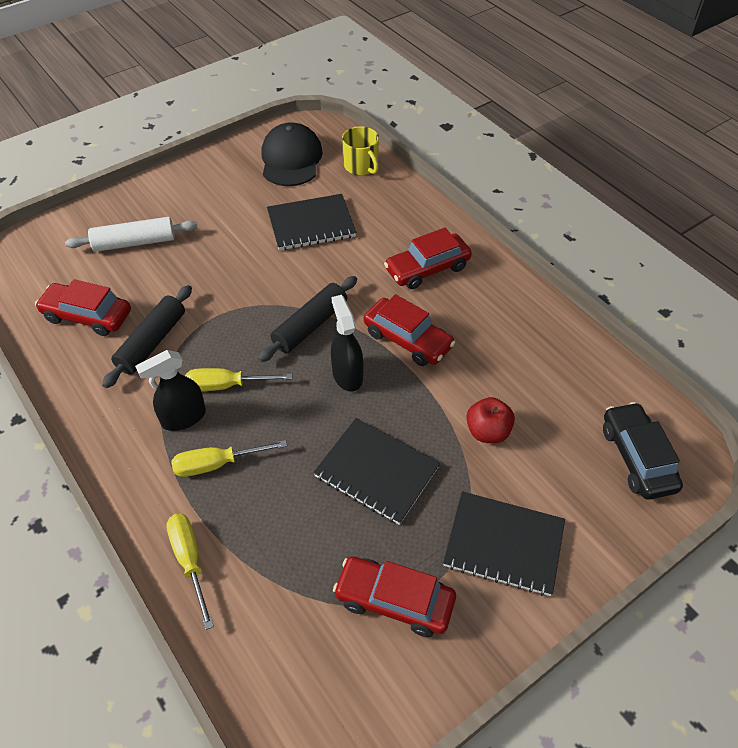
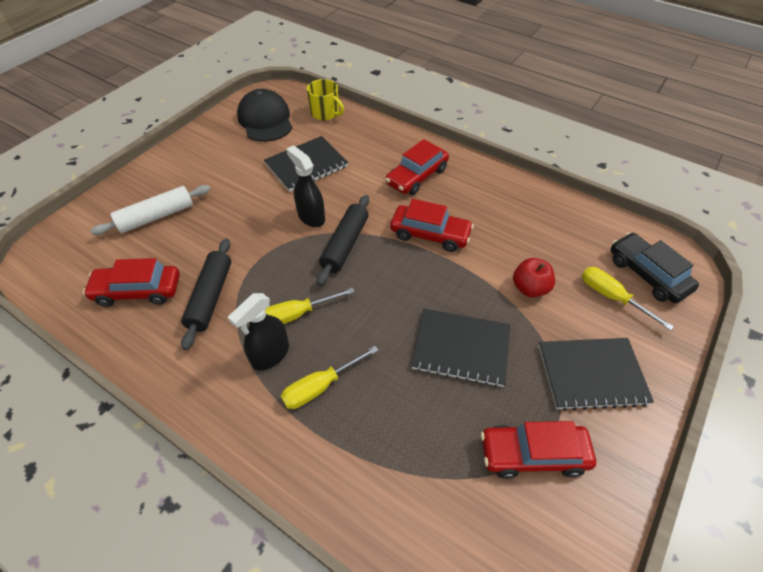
camera: 20 degrees left, 0 degrees up
yellow screwdriver [166,514,214,630] -> yellow screwdriver moved to [582,267,674,331]
black spray bottle [331,295,364,392] -> black spray bottle moved to [286,146,325,227]

